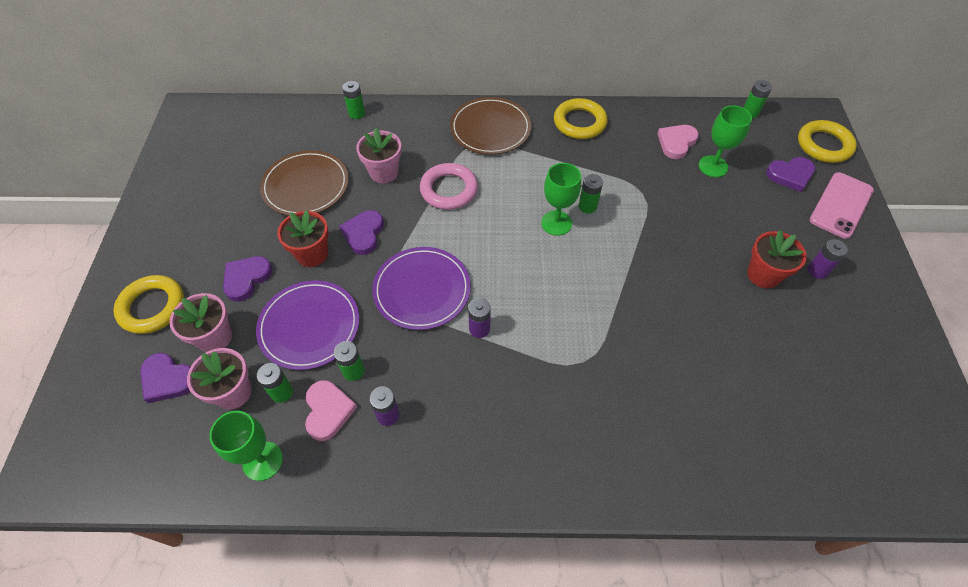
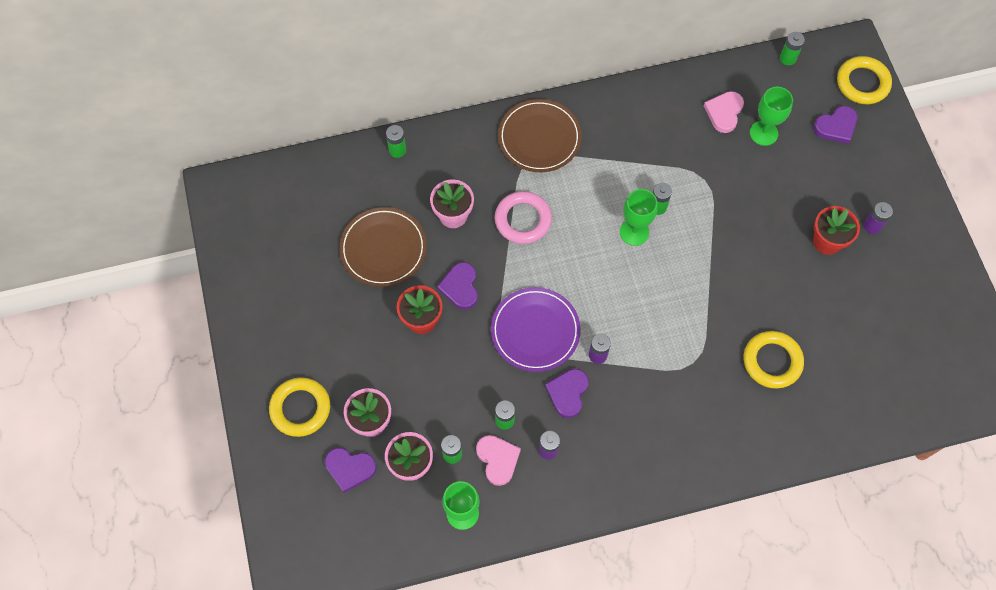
camera: 15 degrees left, 10 degrees up
purple heart [223,256,273,302] -> purple heart moved to [545,369,589,418]
purple plate [256,280,359,370] -> none
yellow ring [554,98,608,139] -> yellow ring moved to [744,331,804,389]
pink phone [810,172,874,239] -> none

